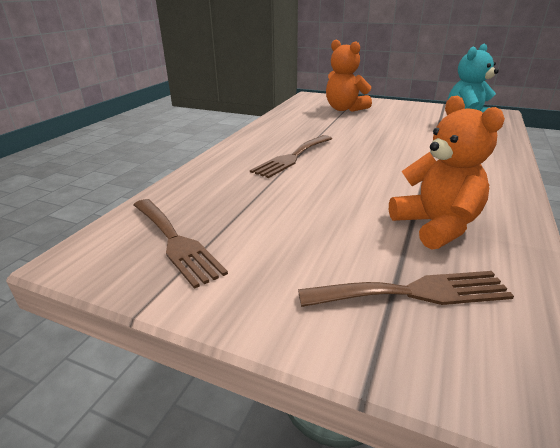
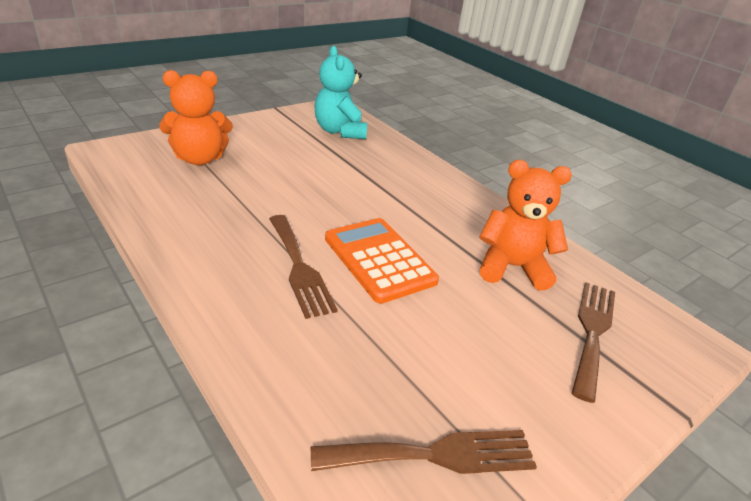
camera: 65 degrees left, 5 degrees up
none -> orange calculator [325,218,439,304]

